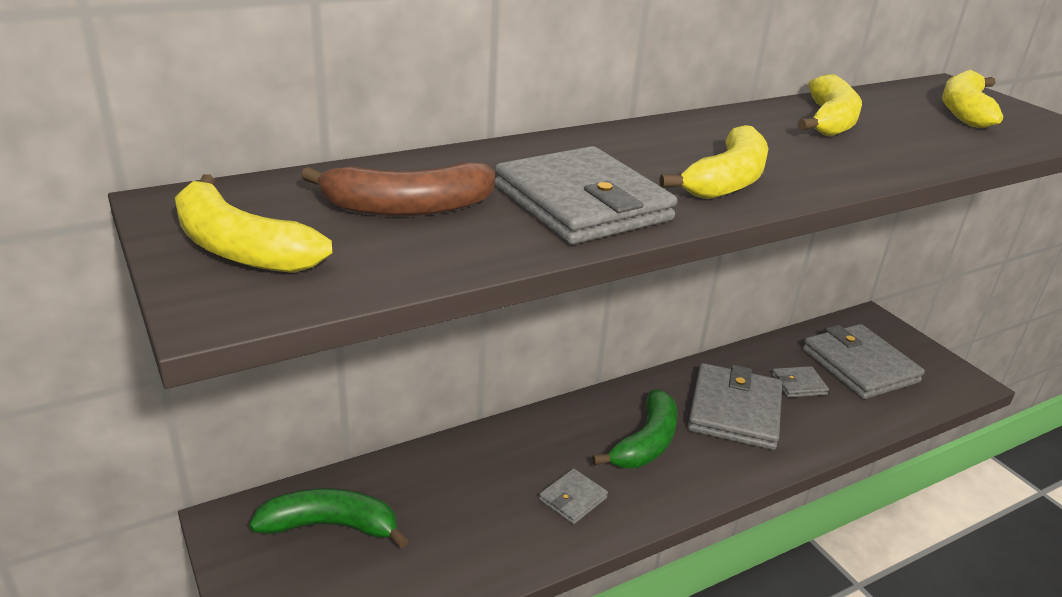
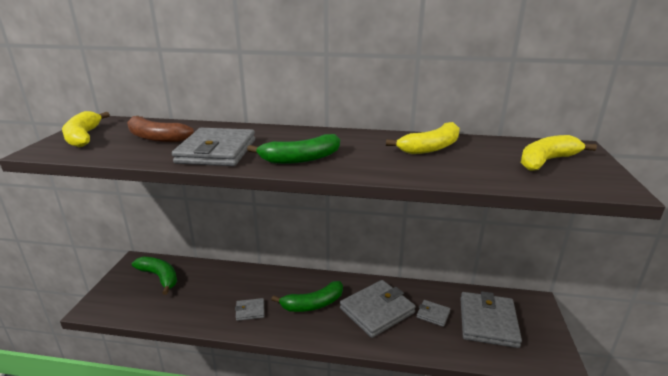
camera: 40 degrees right, 5 degrees down
yellow banana [659,125,768,199] -> green banana [247,134,340,164]

